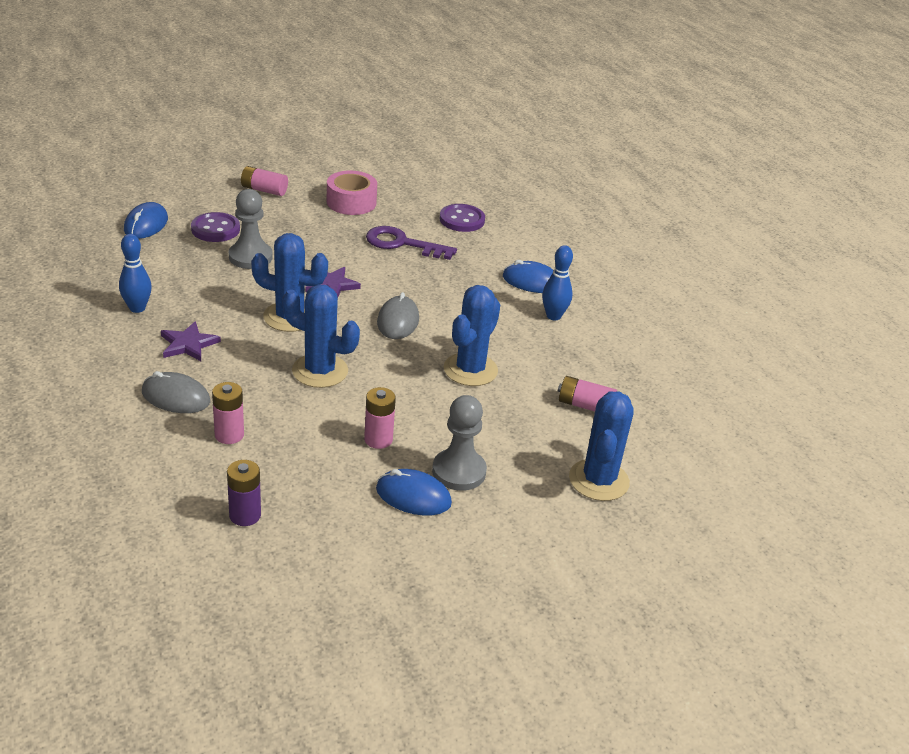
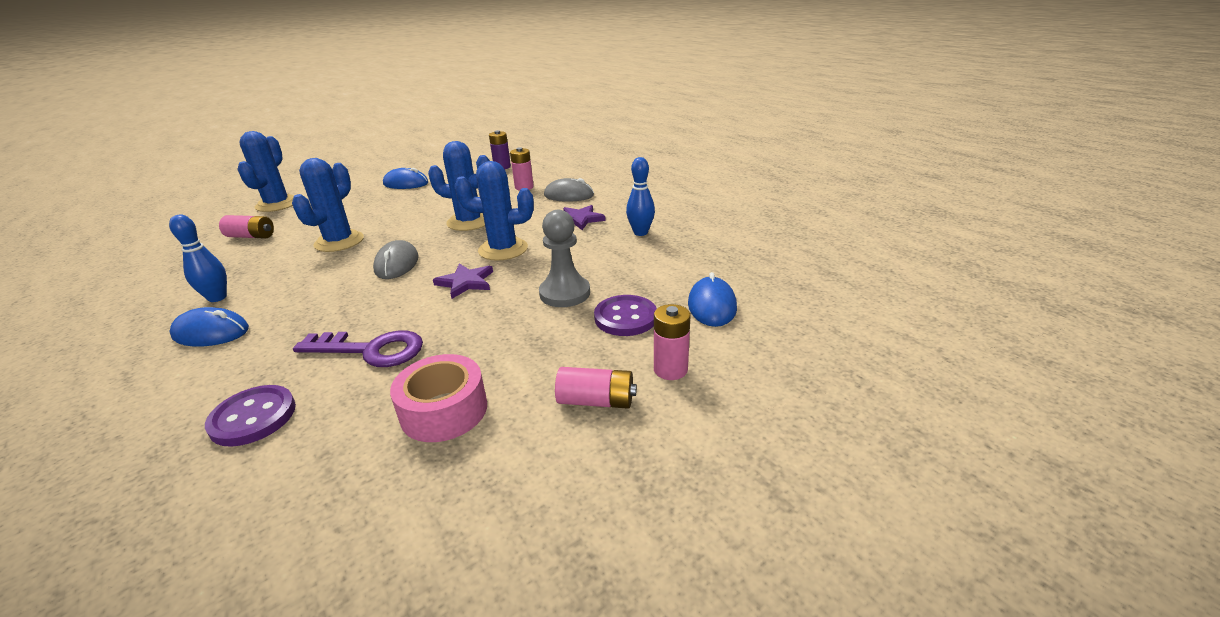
camera: 175 degrees right, 5 degrees down
pink battery [364,387,396,449] -> pink battery moved to [654,304,690,380]
grey pawn [432,395,487,491] -> none

